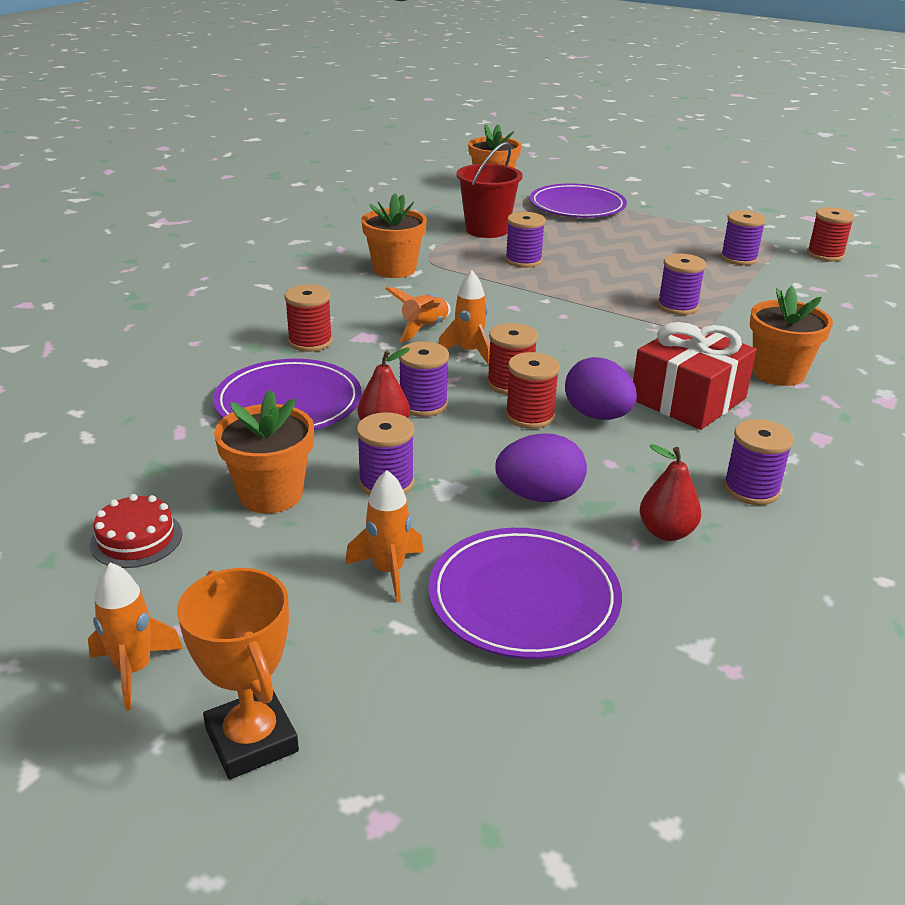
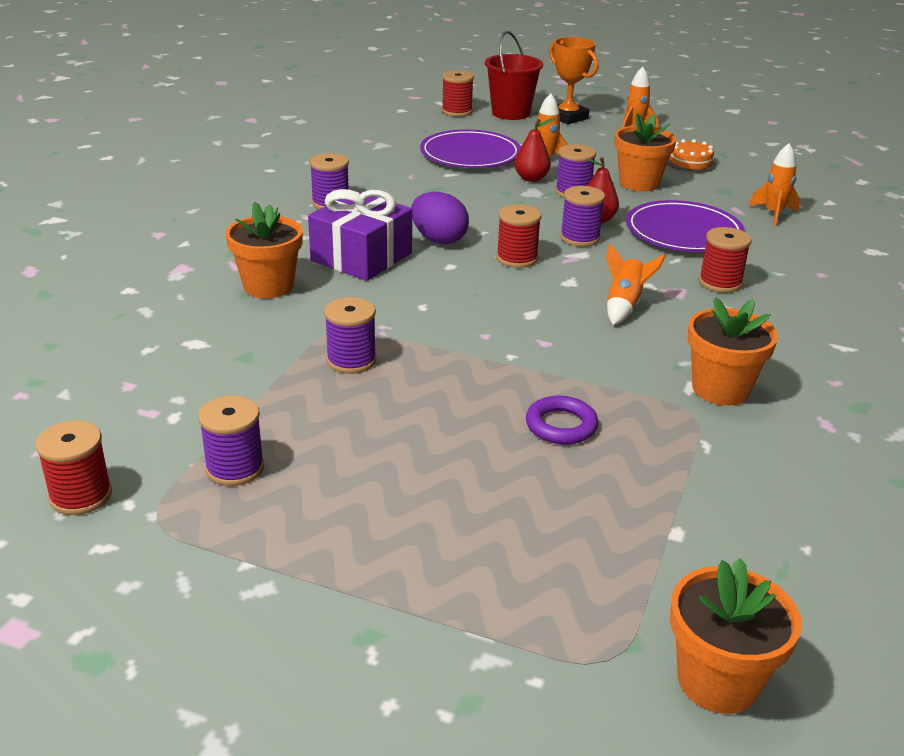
camera: 170 degrees right, 0 degrees up
red cake [90,494,182,568] -> orange cake [667,139,717,173]
orange rocket [438,271,490,365] -> orange rocket moved to [749,143,800,226]
red bucket [456,142,523,238] -> red bucket moved to [485,31,543,120]
purple egg [495,433,587,502] -> none
purple spool [505,212,545,268] -> purple ring [526,396,598,445]
red spool [505,352,560,429] -> red spool moved to [442,70,474,117]
purple plate [530,183,627,218] -> none
red gift [633,322,757,430] -> purple gift [308,189,412,281]
red pear [640,444,701,541] -> red pear moved to [514,118,555,182]

